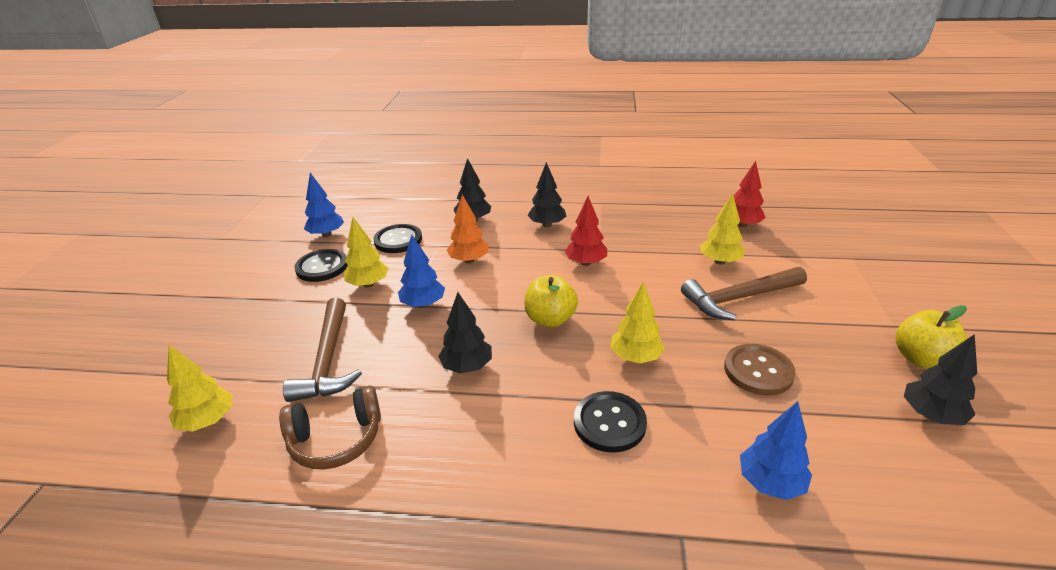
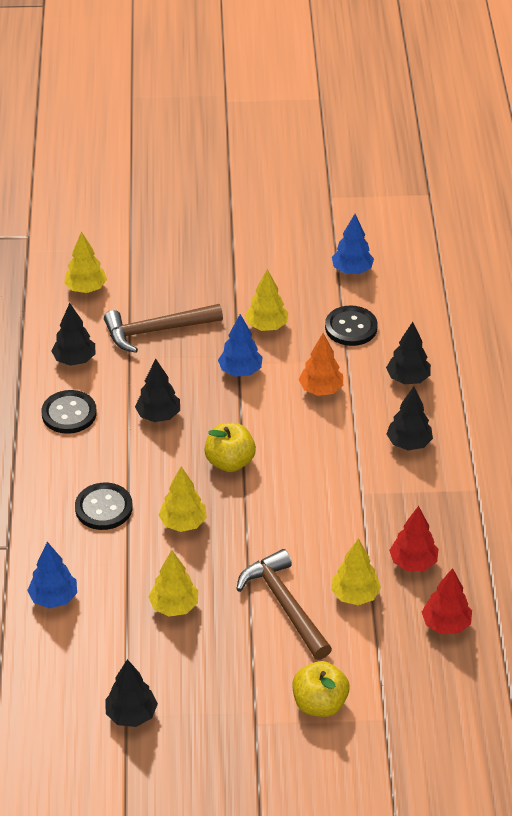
camera: 80 degrees right, 10 degrees up
brown headphones [279,386,381,470] -> black tree [51,303,95,366]
black button [295,249,348,282] -> black button moved to [42,390,97,434]
red tree [565,196,607,266] -> red tree moved to [389,506,438,571]
brown button [724,344,796,396] -> yellow tree [148,550,198,616]
yellow apple [896,305,967,369] -> yellow apple moved to [292,661,349,717]

